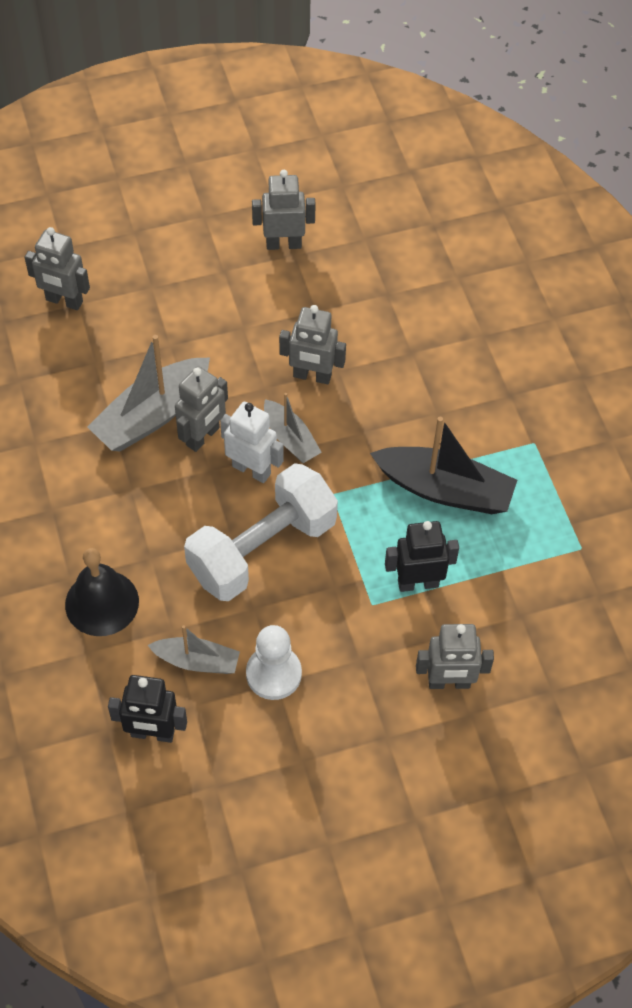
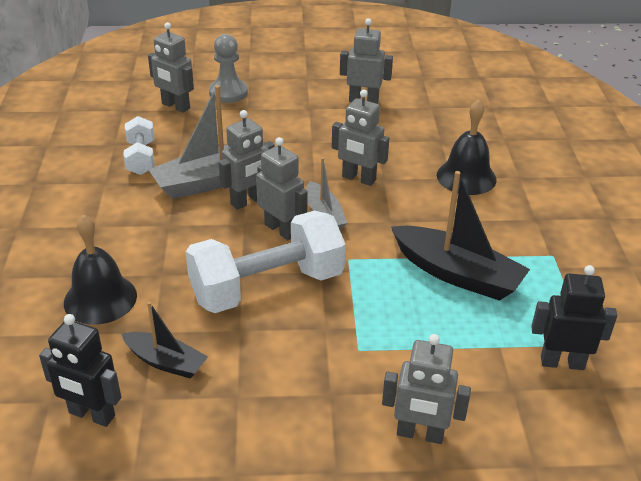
camera: 15 degrees right, 20 degrees down
grey boat [148,625,240,674] -> black boat [121,302,208,379]
white robot [220,402,284,483] -> grey robot [256,137,308,240]
white pawn [246,625,302,700] -> none
black robot [385,521,459,592] -> black robot moved to [531,265,617,370]
none -> white dumbbell [124,116,154,175]
none -> grey pawn [209,34,248,103]
none -> black bell [437,99,497,195]

